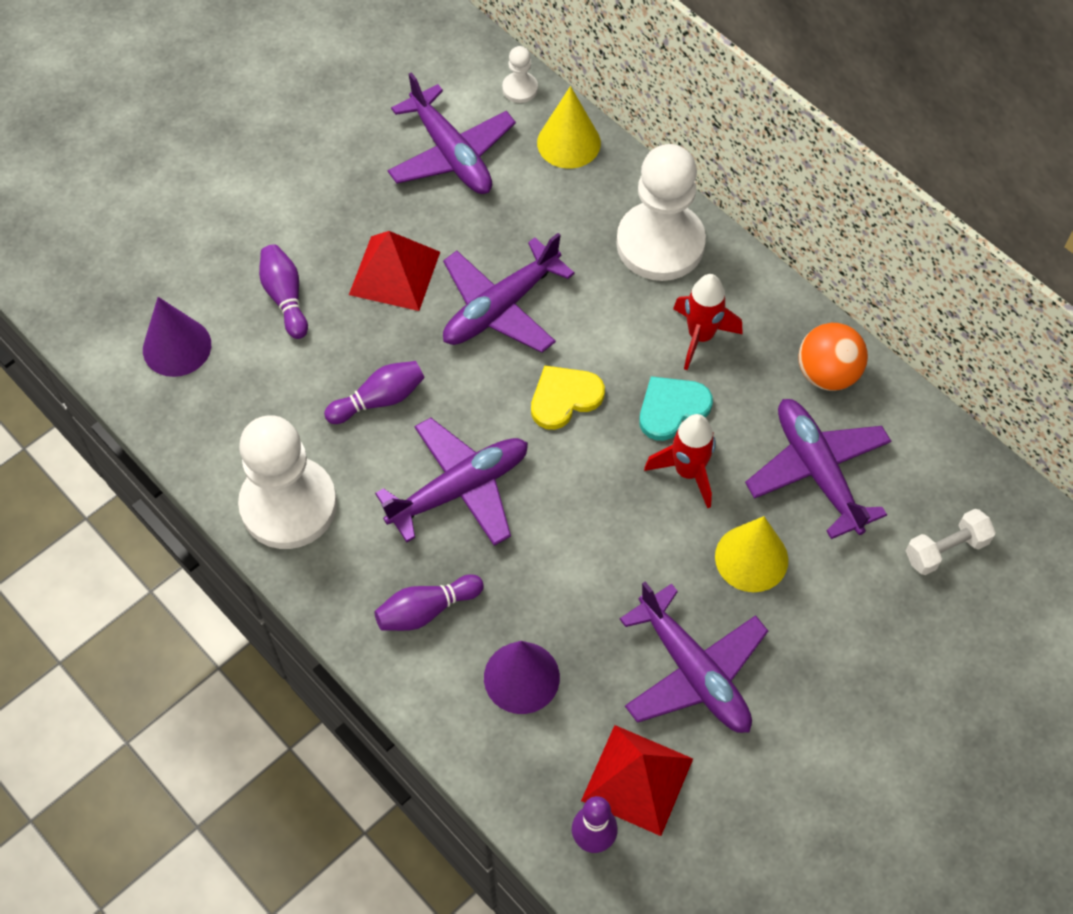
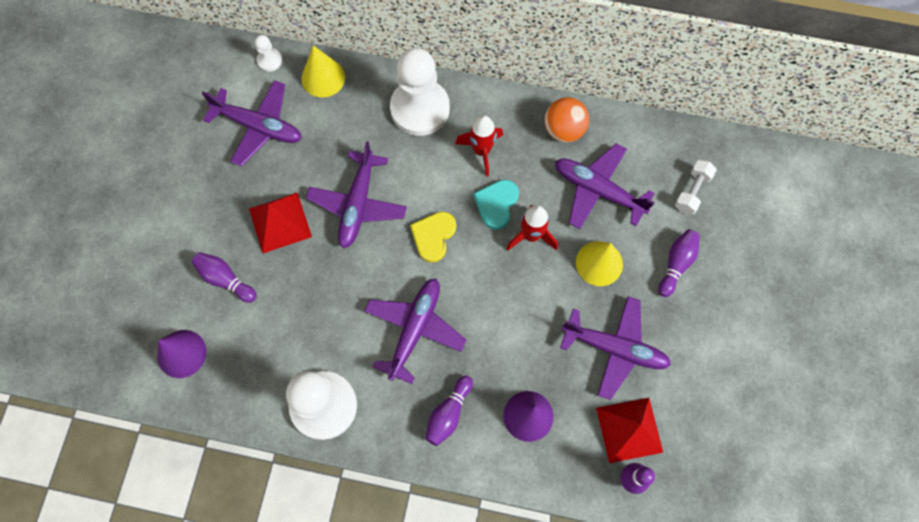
camera: 35 degrees left, 10 degrees up
purple bowling pin [324,361,425,424] -> purple bowling pin moved to [658,229,700,297]

